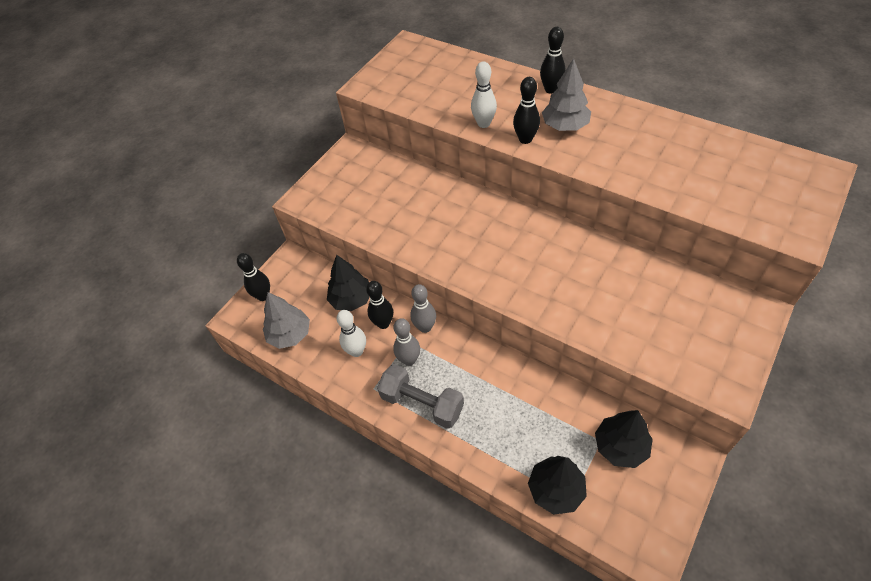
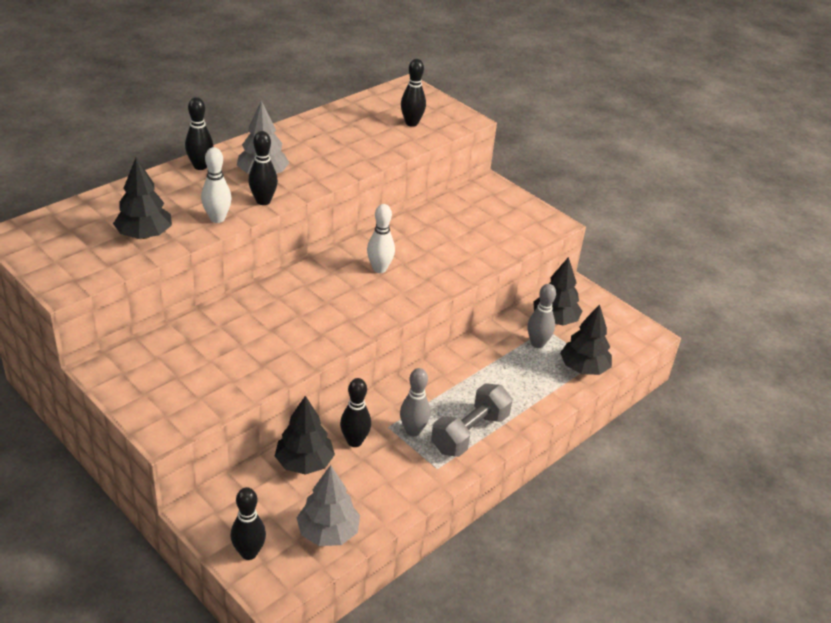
camera: 85 degrees left, 15 degrees down
white bowling pin [337,310,366,357] -> white bowling pin moved to [367,204,395,273]
grey bowling pin [410,284,436,333] -> grey bowling pin moved to [527,284,556,348]
none -> black tree [113,158,172,239]
none -> black bowling pin [401,59,426,127]

